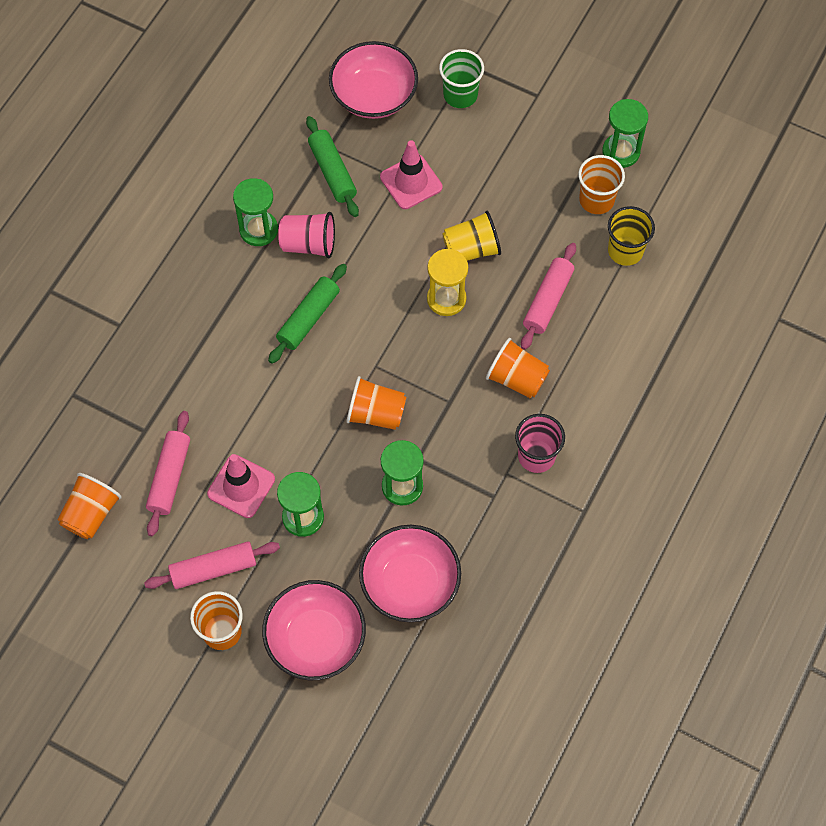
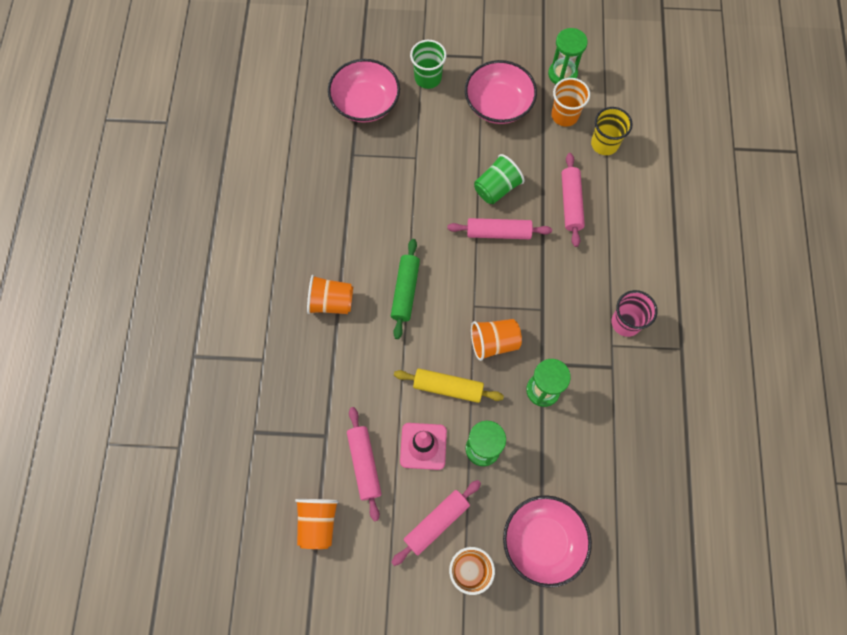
camera: 25 degrees left, 5 degrees up
green hourglass [233,178,278,246] -> none
pink cup [278,212,335,258] -> none
green rolling pin [306,116,359,217] -> none
pink bowl [359,525,461,622] -> pink bowl moved to [465,60,537,124]
pink traffic cone [380,140,442,209] -> none
yellow hourglass [427,249,468,316] -> pink rolling pin [447,218,552,239]
yellow cup [442,211,501,261] -> green cup [474,154,525,204]
orange cup [486,338,550,399] -> orange cup moved to [307,275,353,314]
none -> yellow rolling pin [394,368,504,403]

